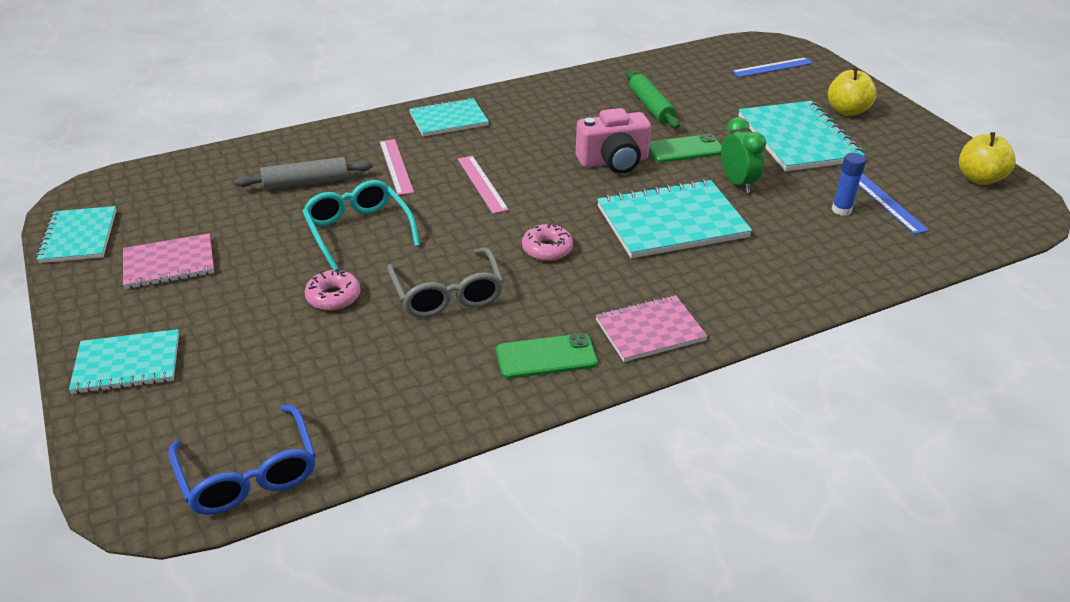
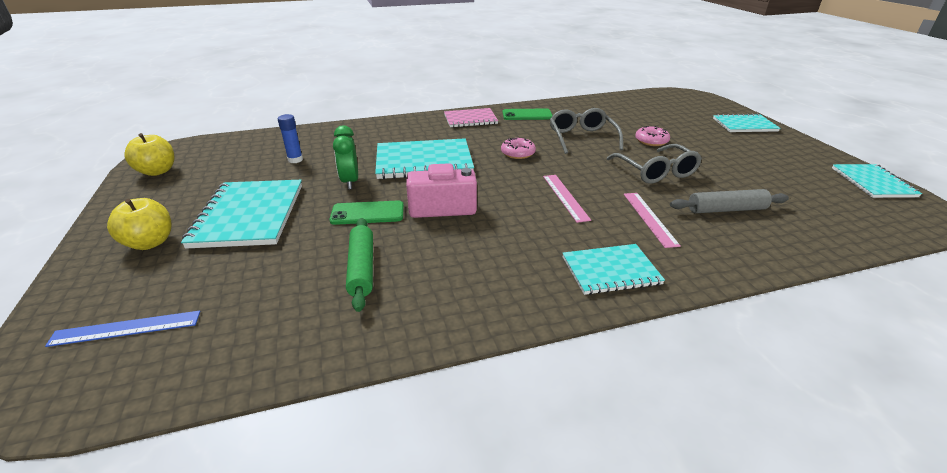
camera: 170 degrees left, 5 degrees down
pink notebook [123,233,214,289] -> none
blue glasses [169,405,316,515] -> none
turquoise glasses [302,180,420,270] -> grey glasses [607,144,702,184]
blue ruler [859,173,929,234] -> none

